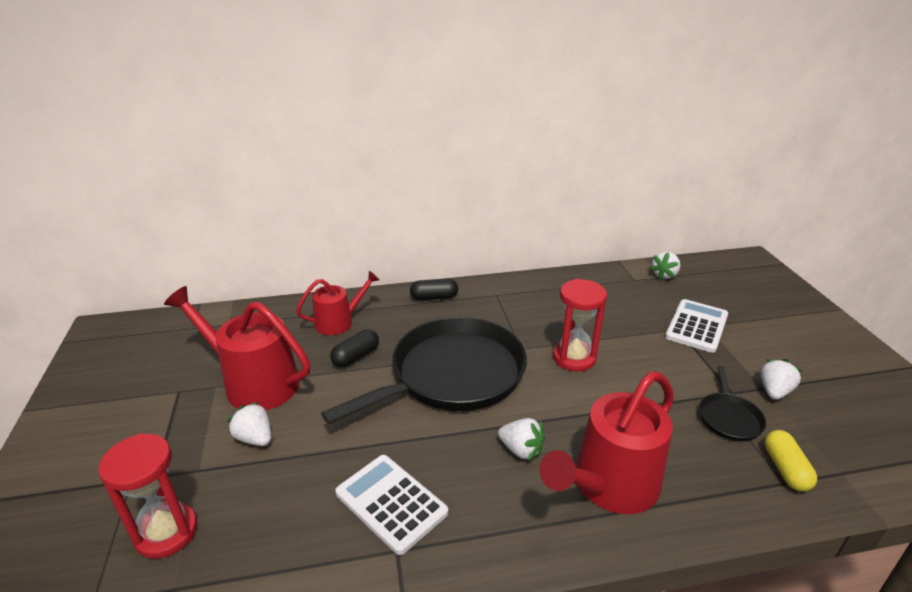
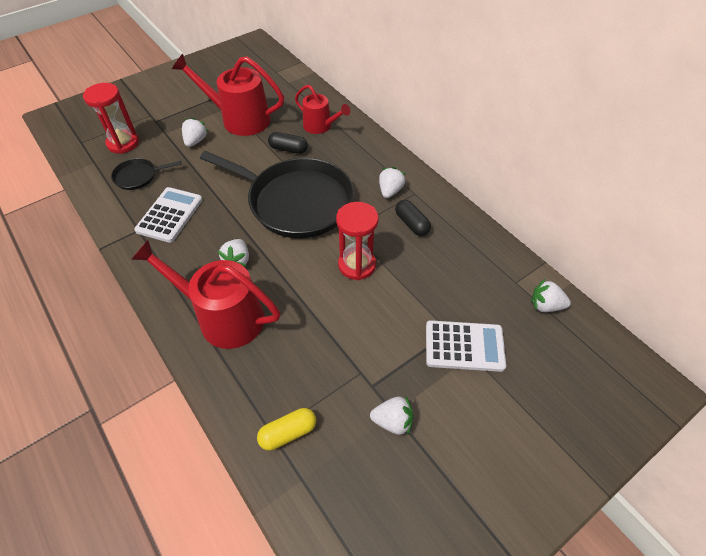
camera: 65 degrees right, 20 degrees up
red watering can [164,286,310,410] -> red watering can turned 75 degrees counterclockwise [172,54,284,136]
black capsule [410,279,458,300] -> black capsule moved to [395,200,431,236]
black pan [699,366,766,441] -> black pan moved to [111,158,181,190]
none -> white strawberry [379,167,406,198]

